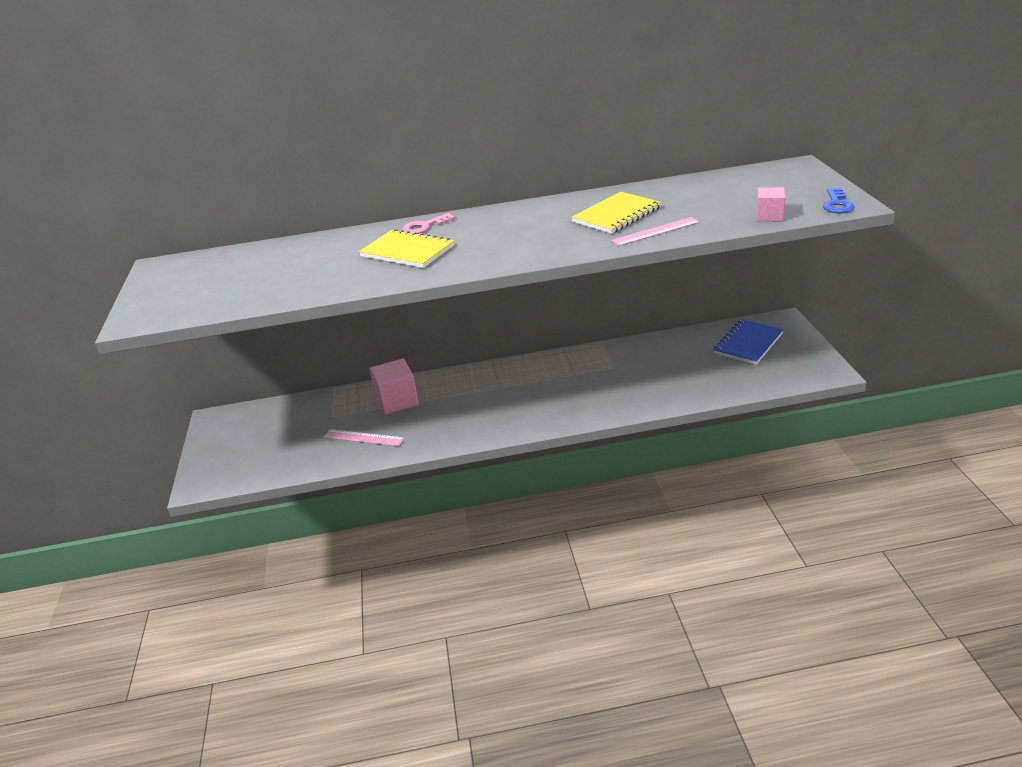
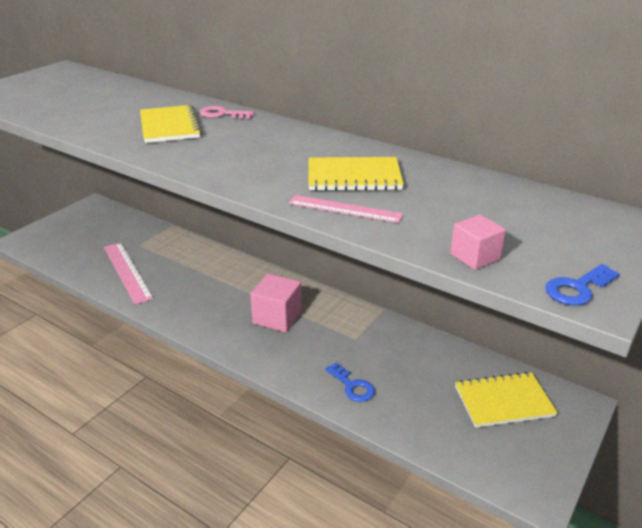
camera: 40 degrees right, 0 degrees up
pink ruler [324,429,405,446] -> pink ruler [104,242,154,305], size x1.52
pink cube [369,358,419,415] -> pink cube moved to [250,274,302,332]
blue notebook [713,319,784,365] -> yellow notebook [455,372,558,428]
none -> blue key [325,362,375,402]

